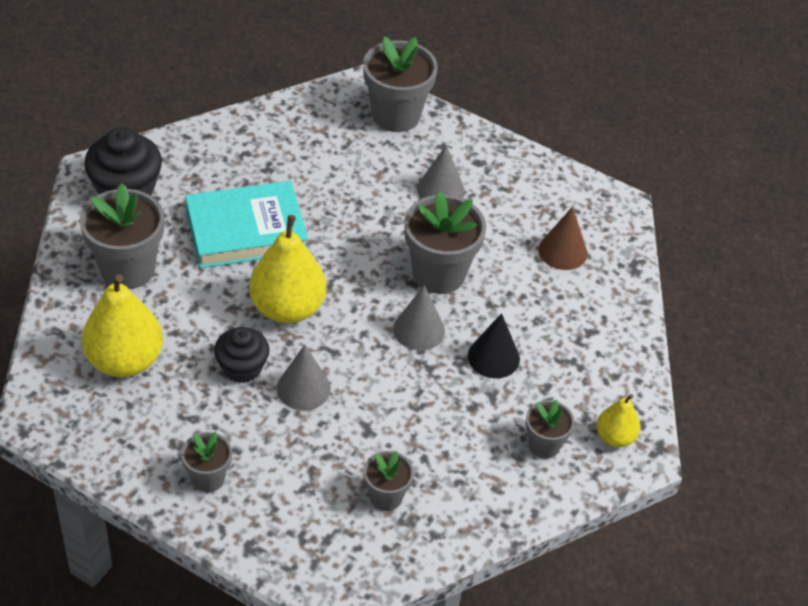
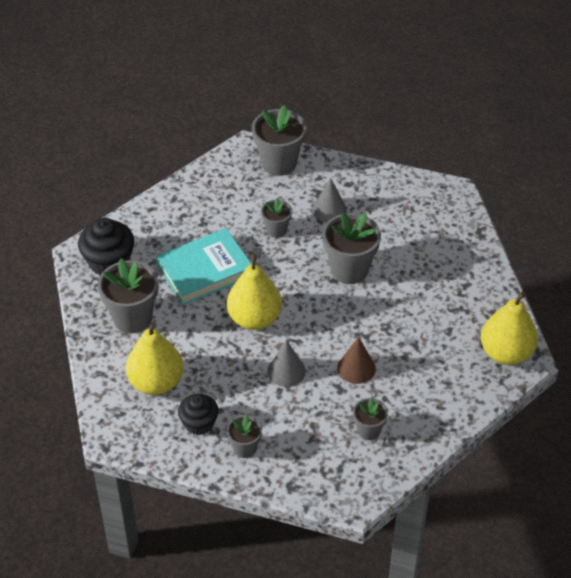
camera: 10 degrees left, 0 degrees up
black cupcake [214,327,269,383] -> black cupcake moved to [178,394,219,435]
grey cone [393,286,445,350] -> none
black cone [468,313,520,378] -> none
grey flower pot [526,399,575,459] -> grey flower pot moved to [261,198,292,238]
brown cone [539,207,587,270] -> brown cone moved to [337,337,376,384]
yellow pear [597,394,640,447] -> yellow pear [481,292,538,365], size x1.85

